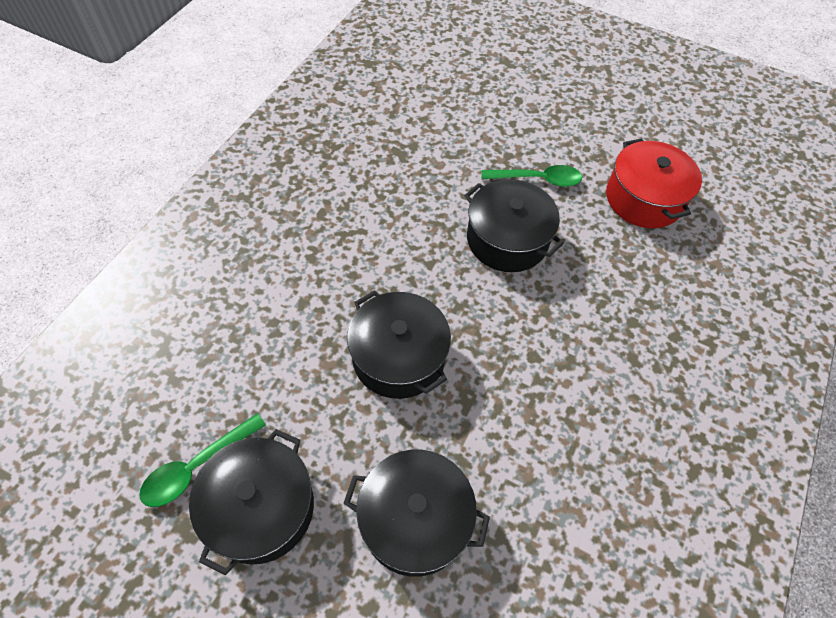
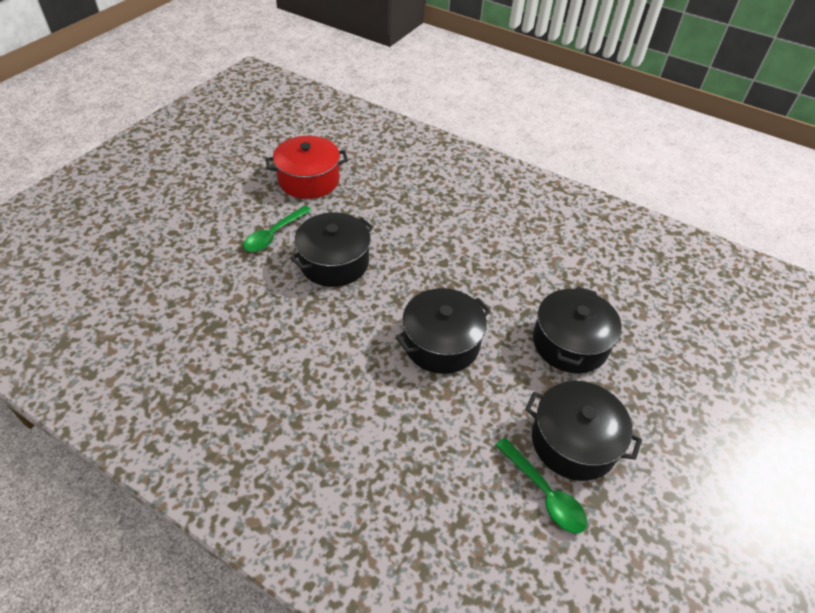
camera: 85 degrees left, 10 degrees down
green spoon [482,165,582,187] -> green spoon turned 150 degrees counterclockwise [243,205,311,252]

